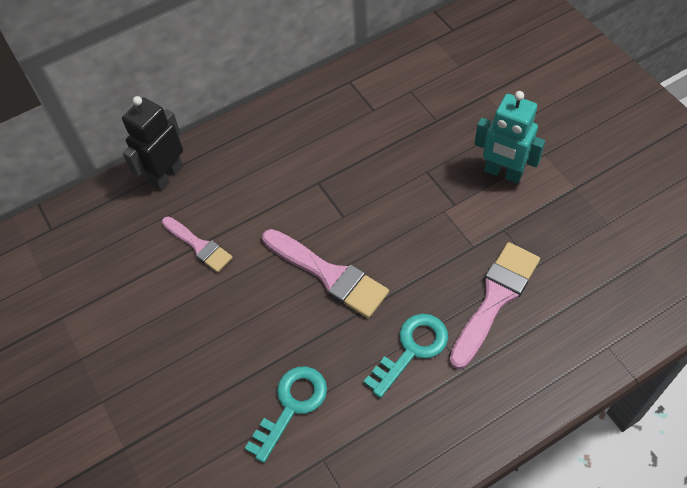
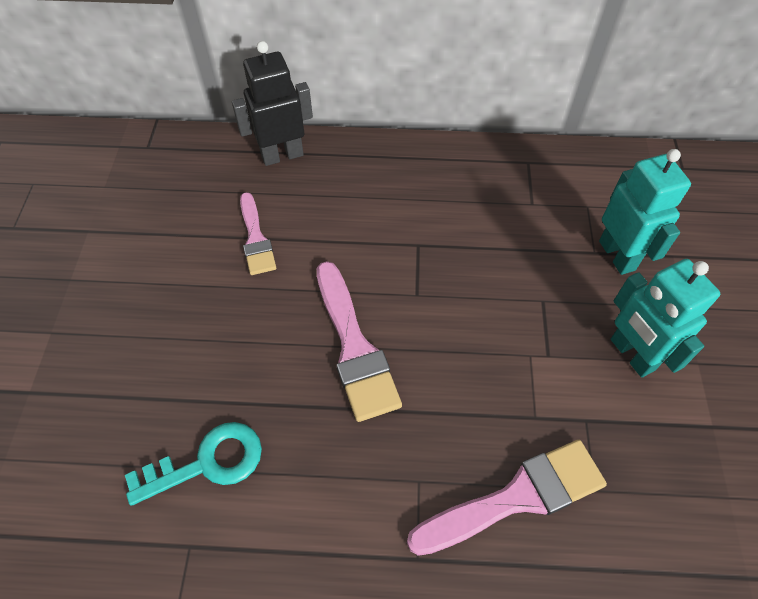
camera: 30 degrees right, 0 degrees up
turquoise key [363,314,448,398] -> none
none -> turquoise robot [599,149,691,275]

